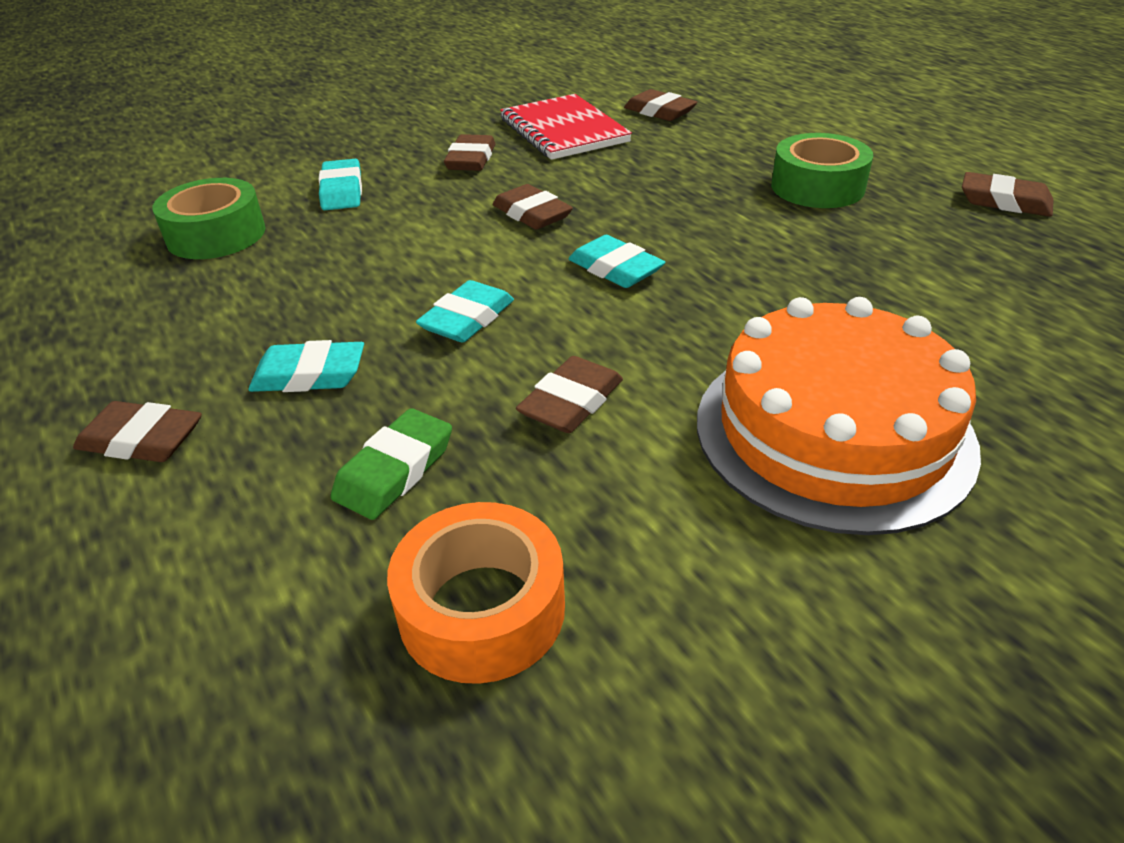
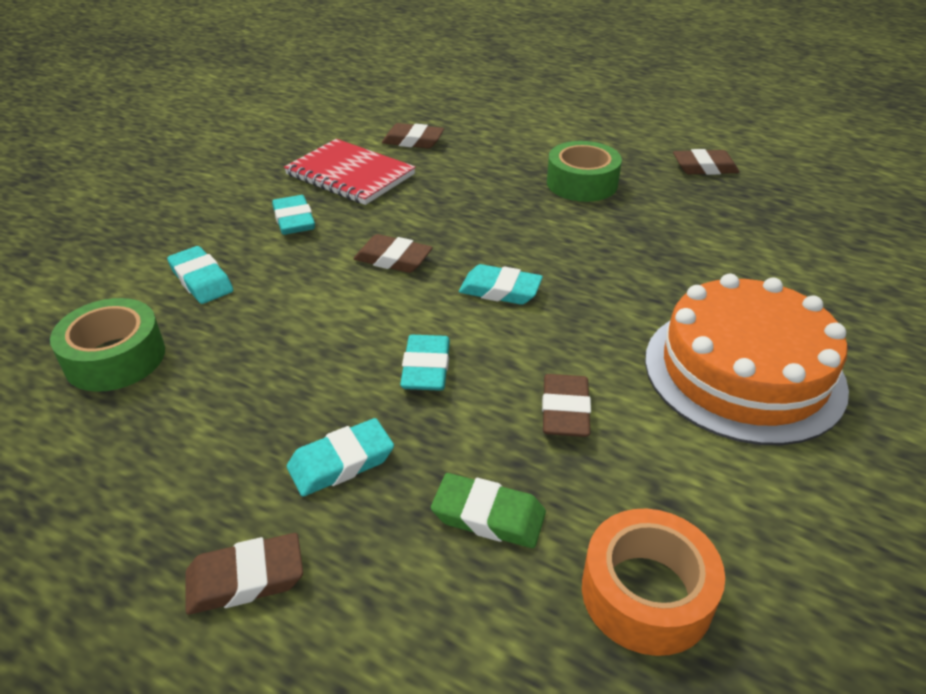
camera: 30 degrees left, 0 degrees up
green eraser [331,408,452,520] -> green eraser turned 75 degrees counterclockwise [431,473,546,548]
brown eraser [444,134,495,171] -> turquoise eraser [272,195,315,235]

